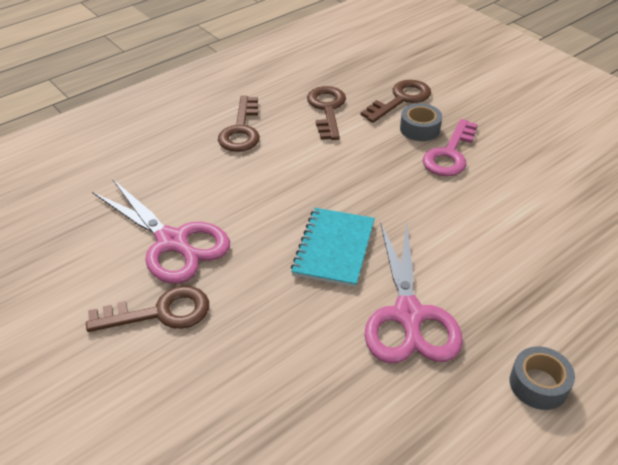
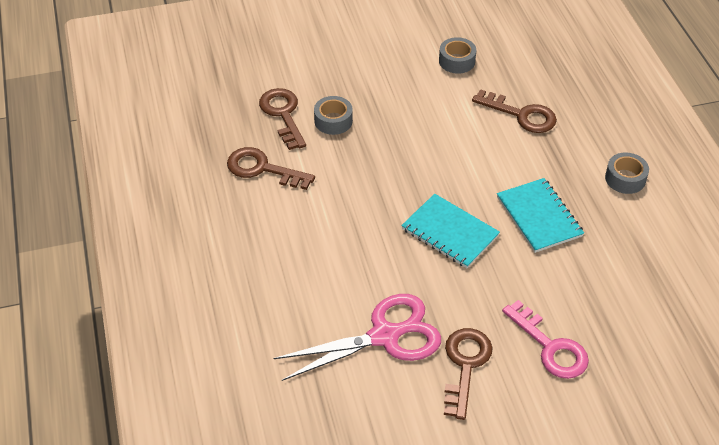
camera: 65 degrees left, 5 degrees up
brown key [218,96,260,152] -> brown key moved to [472,89,557,133]
pink scissors [364,221,463,363] -> turquoise notebook [497,178,584,253]
pink key [423,119,478,176] -> pink key moved to [502,300,589,379]
none -> grey tape [439,37,476,74]

